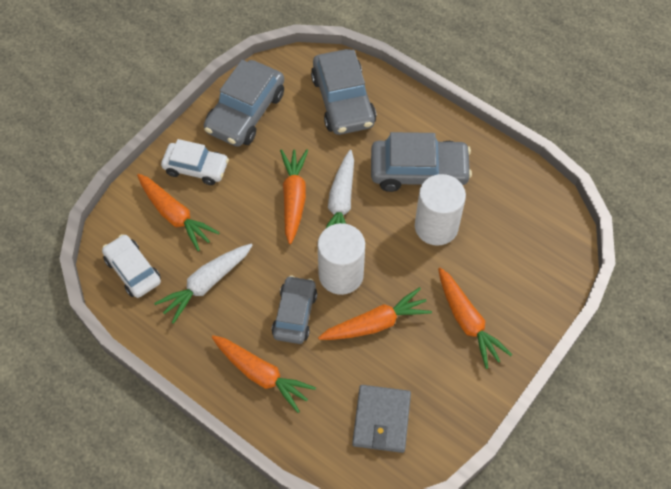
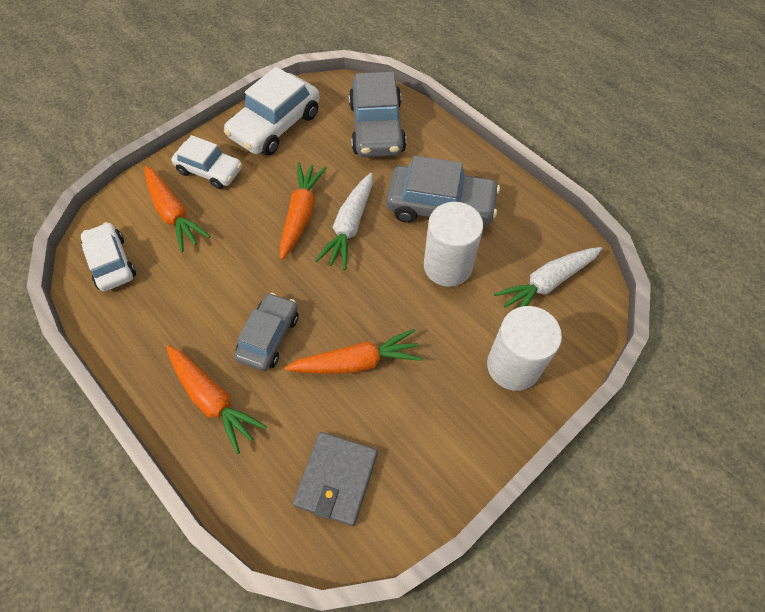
camera: 10 degrees right, 0 degrees up
white carrot [154,244,253,324] -> white carrot moved to [494,247,602,307]
grey car [204,60,284,147] -> white car [224,67,320,155]
white cylinder [318,223,365,295] -> white cylinder moved to [487,306,562,391]
orange carrot [438,268,512,369] -> none

